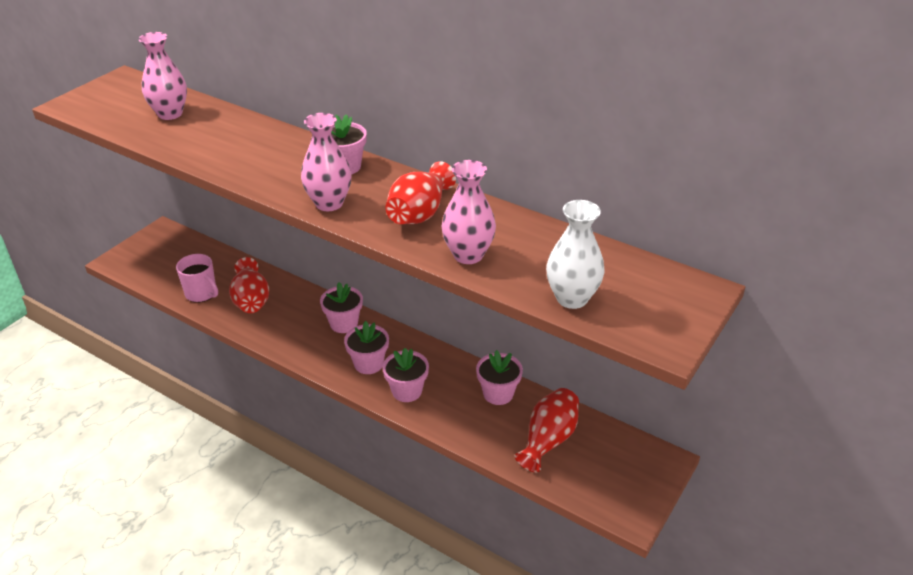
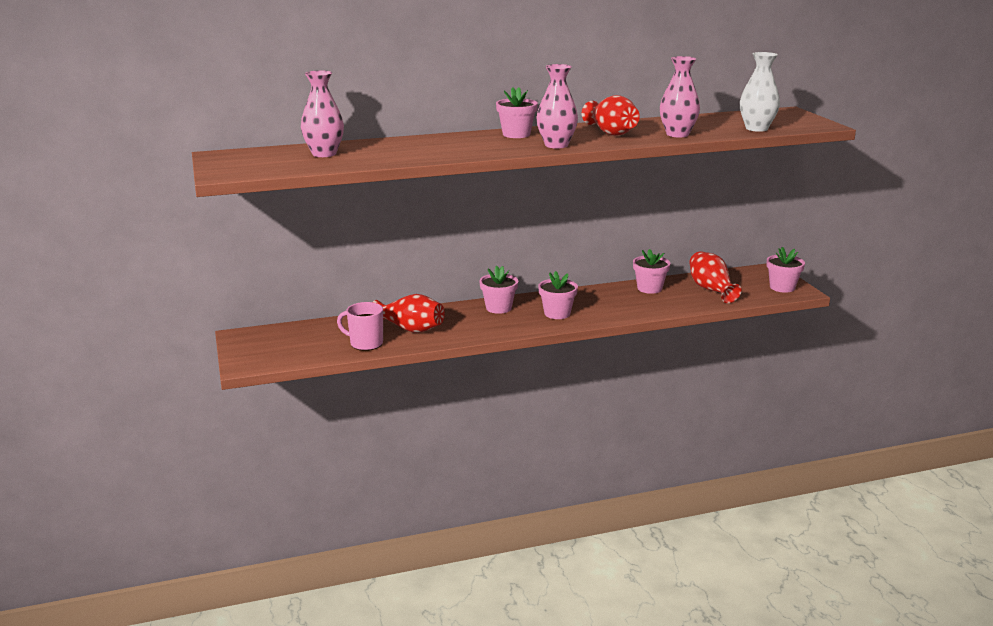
camera: 50 degrees left, 15 degrees down
pink mug [176,254,218,303] -> pink mug turned 150 degrees counterclockwise [337,302,383,351]
pink flower pot [382,348,429,402] -> pink flower pot moved to [767,247,805,293]

